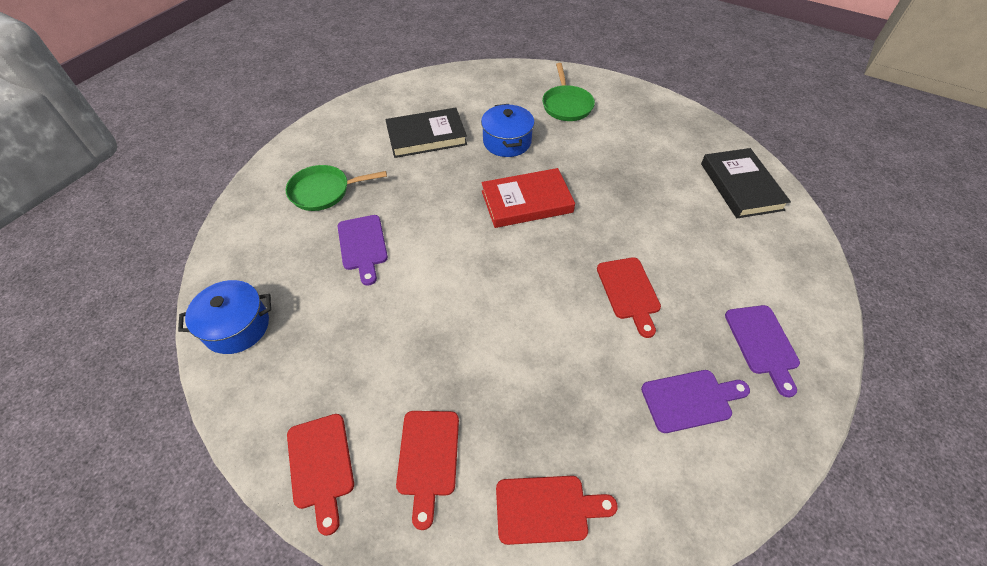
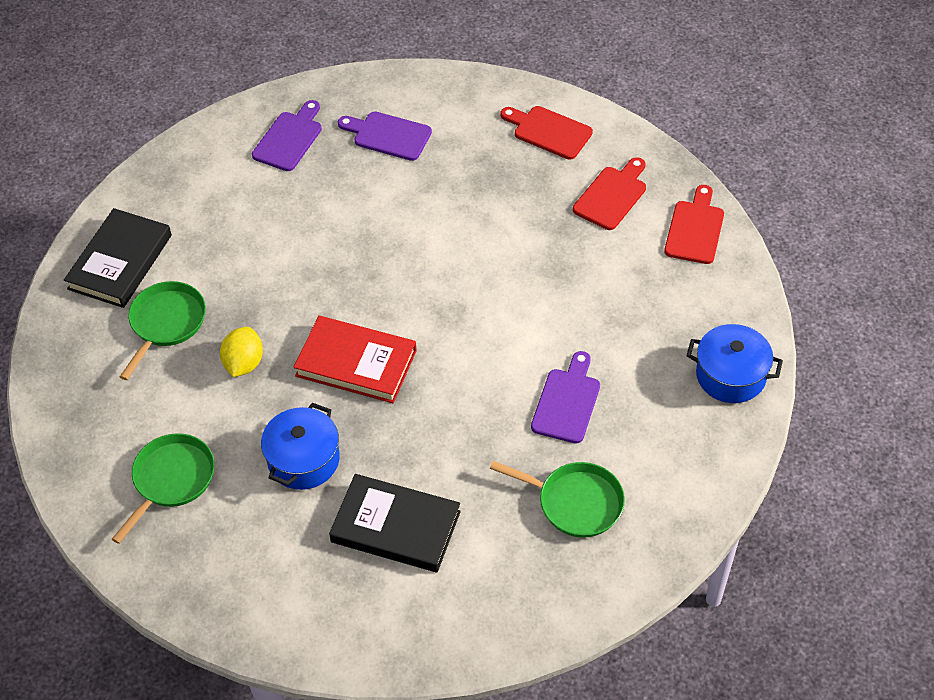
camera: 145 degrees left, 0 degrees up
red cutting board [597,257,661,338] -> none
none -> green pan [120,281,206,380]
none -> yellow lemon [220,327,263,377]

